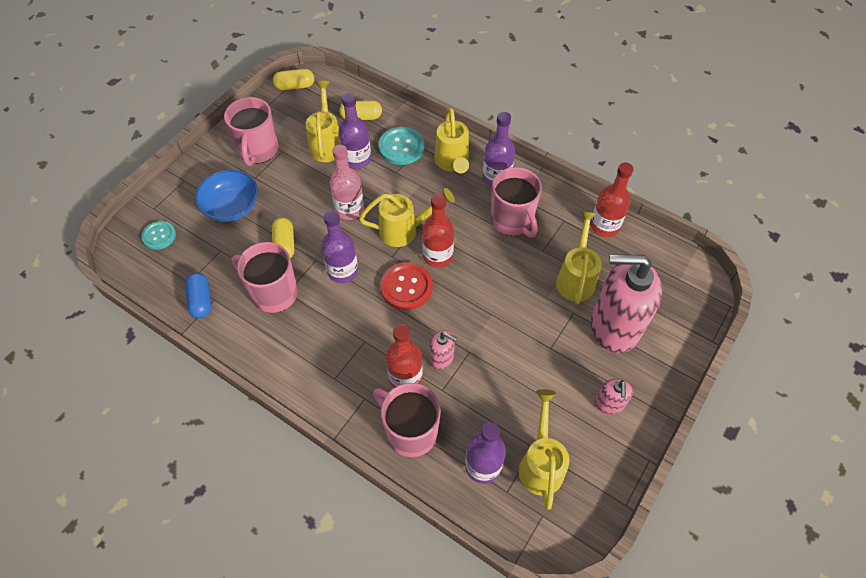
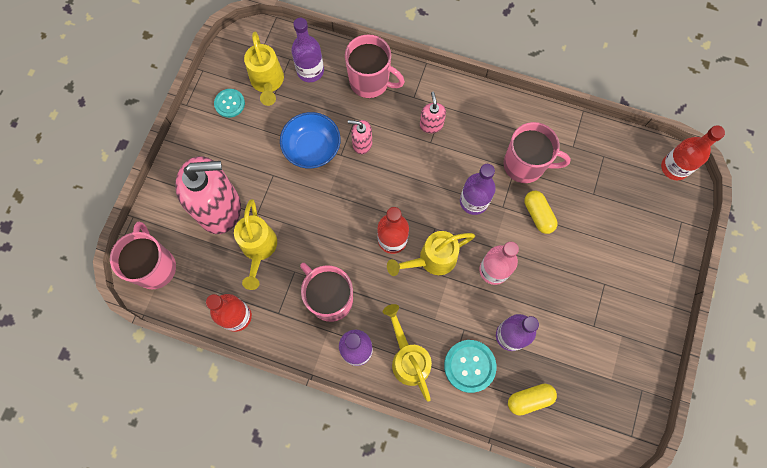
camera: 165 degrees right, 15 degrees up
turquoise button [141,221,176,250] -> turquoise button moved to [214,89,245,118]
blue capsule [185,272,211,318] -> none
blue bowl [195,170,258,222] -> blue bowl moved to [280,112,341,168]
pink mug [224,97,278,166] -> pink mug moved to [110,222,176,289]
yellow capsule [273,69,314,90] -> none
yellow watering can [305,81,340,162] -> none
red button [380,262,433,310] -> none
red bottle [386,324,423,388] -> red bottle moved to [661,125,725,180]
pink soap dispenser [595,379,633,414] -> pink soap dispenser moved to [420,92,446,134]

